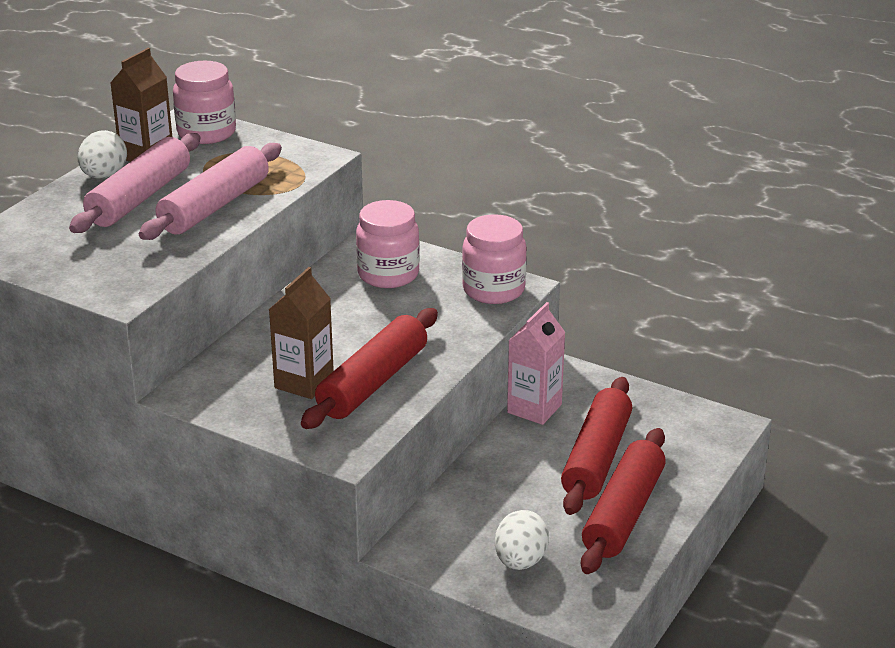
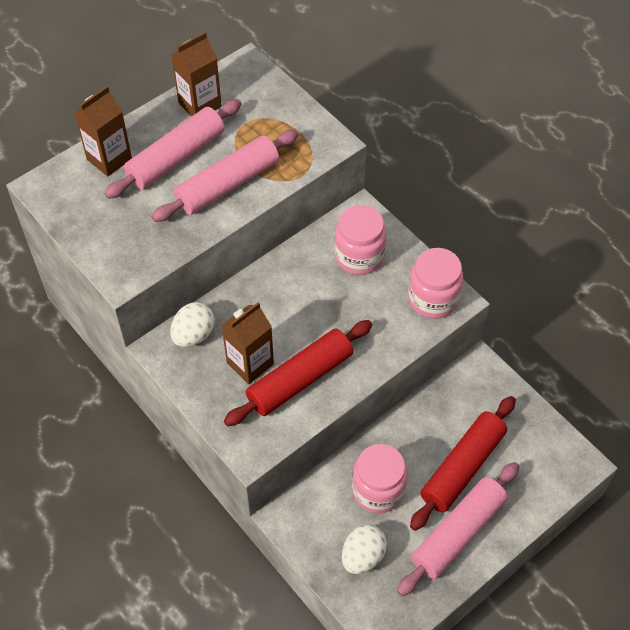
camera: 20 degrees right, 25 degrees up
white egg [77,130,127,178] -> white egg moved to [170,302,215,347]
pink jar [173,61,236,144] -> pink jar moved to [352,444,407,513]
pink carton [507,302,566,425] -> none
red rolling pin [581,428,666,574] -> pink rolling pin [397,462,519,596]
none -> brown carton [74,86,132,177]

